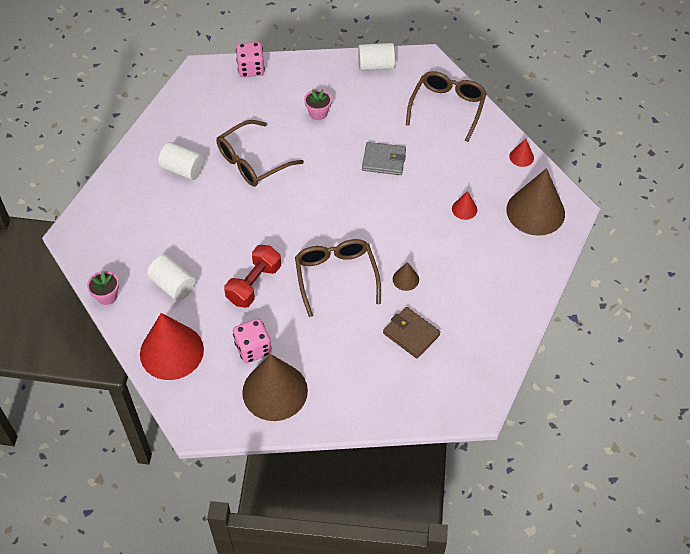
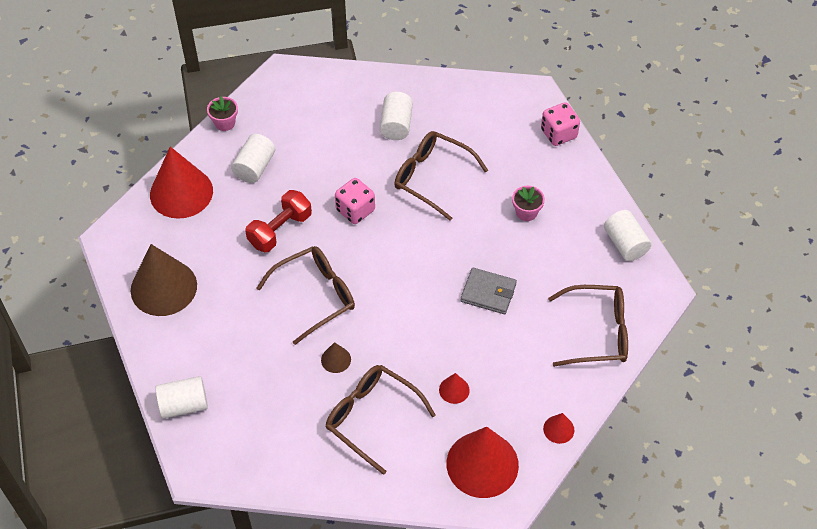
camera: 70 degrees right, 0 degrees up
red dumbbell [224,245,281,308] -> red dumbbell turned 60 degrees counterclockwise [245,190,312,252]
pink dice [233,318,272,363] -> pink dice moved to [335,178,375,224]
grey wallet [362,142,406,175] -> grey wallet turned 60 degrees counterclockwise [460,268,517,314]
brown wallet [383,307,441,358] -> none
brown cone [506,168,565,236] -> red cone [447,427,519,498]
none -> white cylinder [155,376,208,419]
none -> brown glasses [326,365,436,475]

